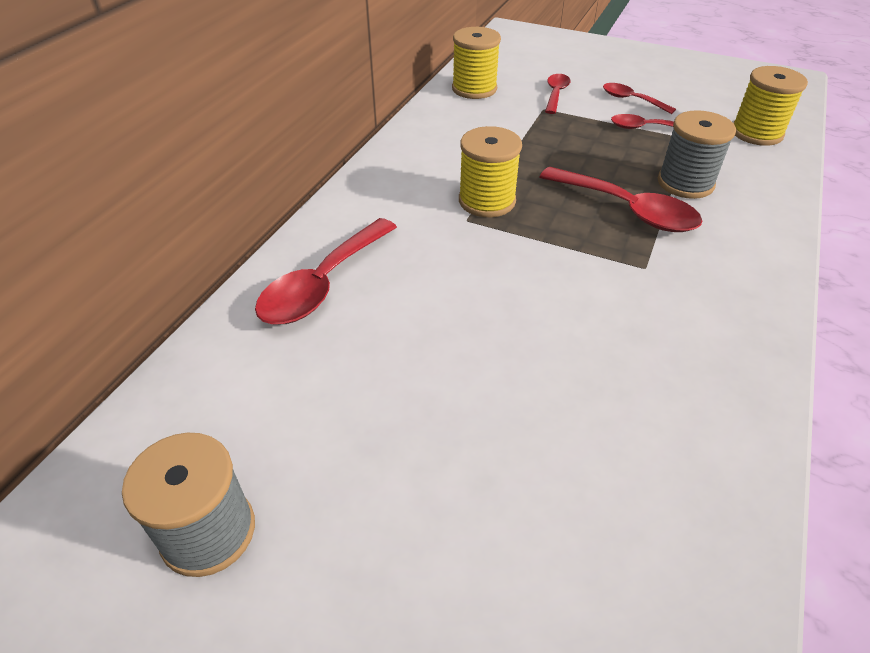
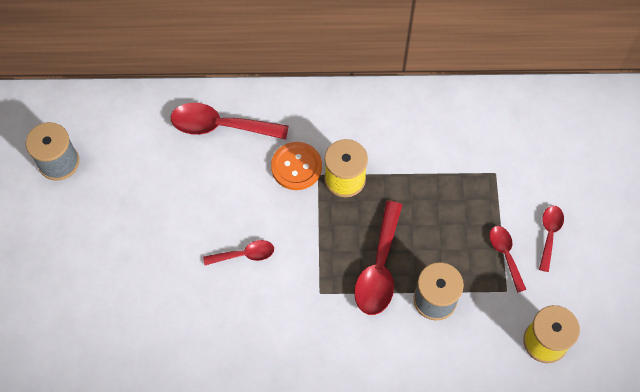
camera: 65 degrees right, 20 degrees up
yellow spool [452,27,501,99] -> none
red spoon [545,74,570,114] -> red spoon moved to [203,240,274,265]
none -> orange button [271,142,322,190]

